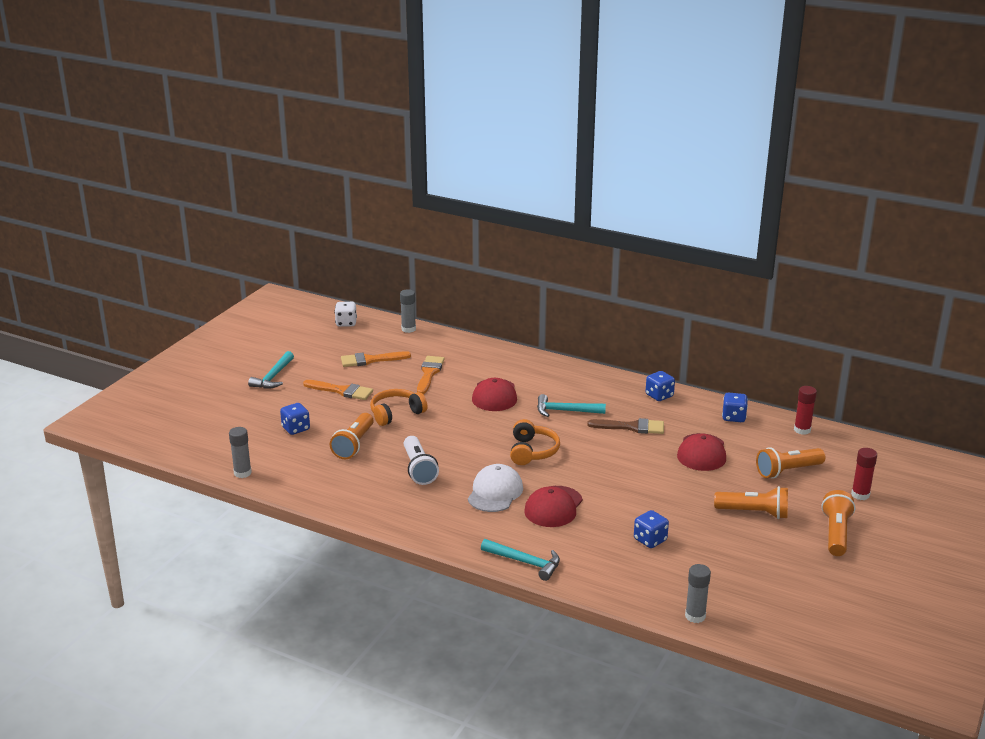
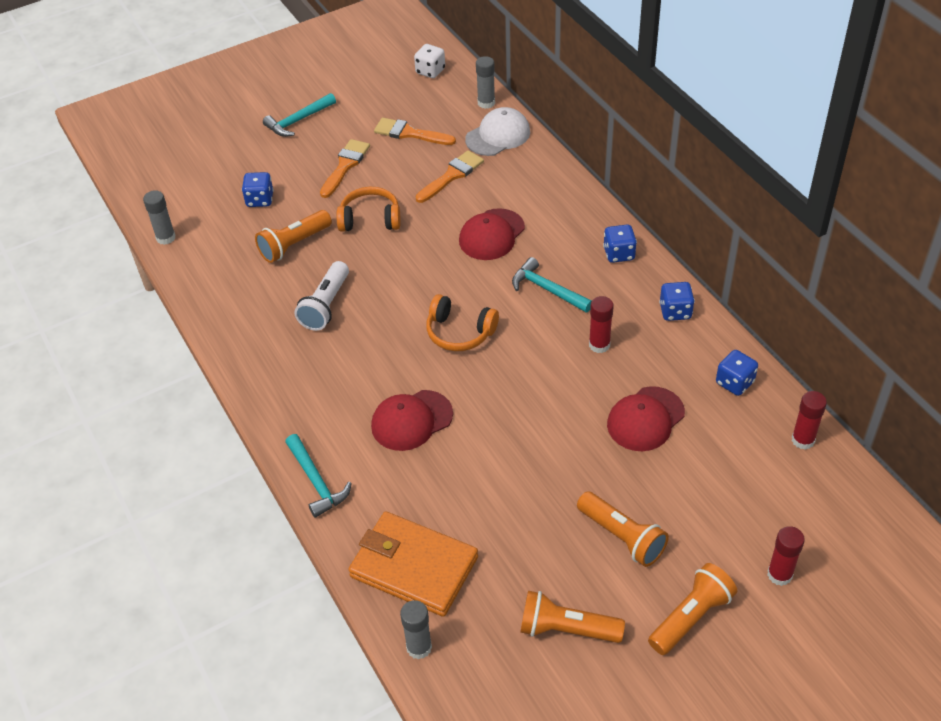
camera: 35 degrees right, 20 degrees up
orange brush [303,380,373,400] -> orange brush turned 120 degrees counterclockwise [320,139,370,198]
white cap [468,464,523,512] -> white cap moved to [465,107,530,156]
orange headphones [510,419,560,465] -> orange headphones turned 75 degrees clockwise [426,294,499,351]
brown brush [587,418,664,434] -> red glue stick [589,296,614,353]
blue dice [634,510,669,548] -> blue dice moved to [603,225,637,263]
orange flashlight [756,447,825,478] -> orange flashlight moved to [520,591,625,643]
none -> orange wallet [348,512,478,617]

